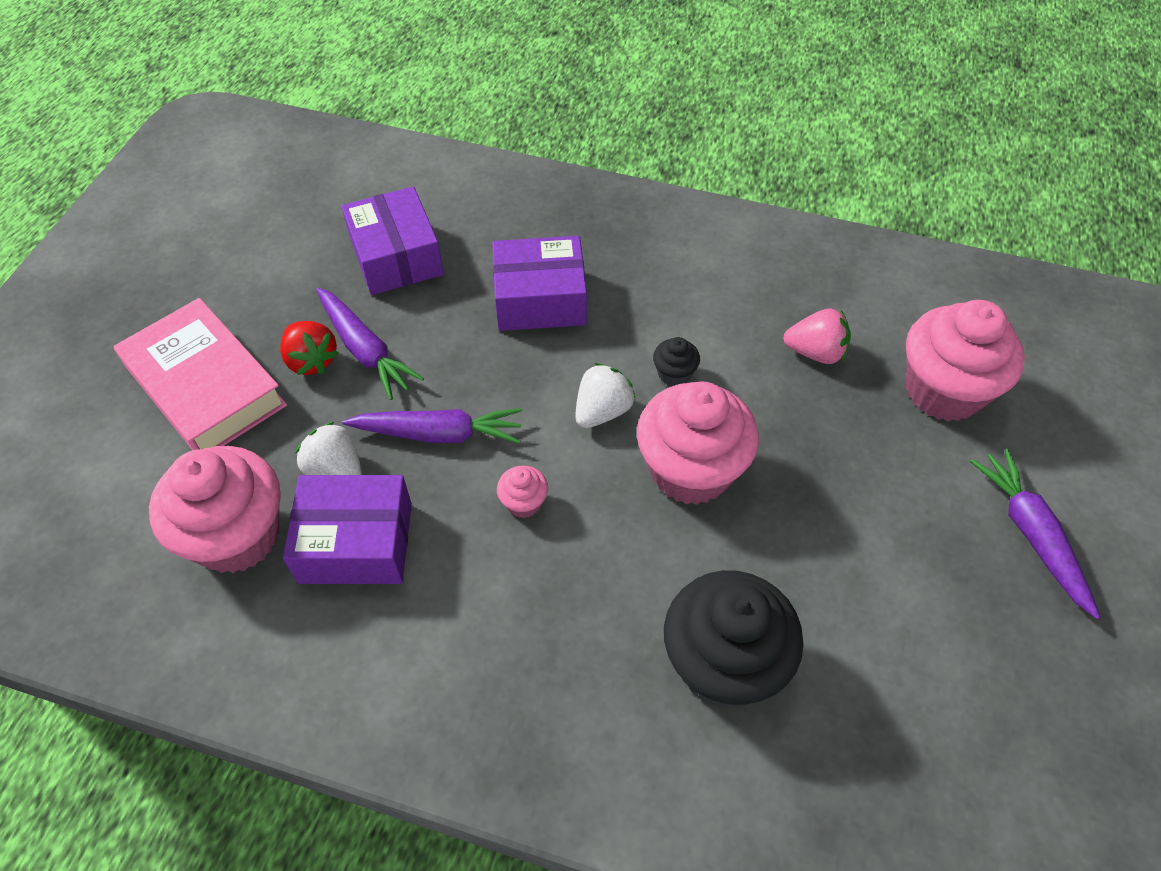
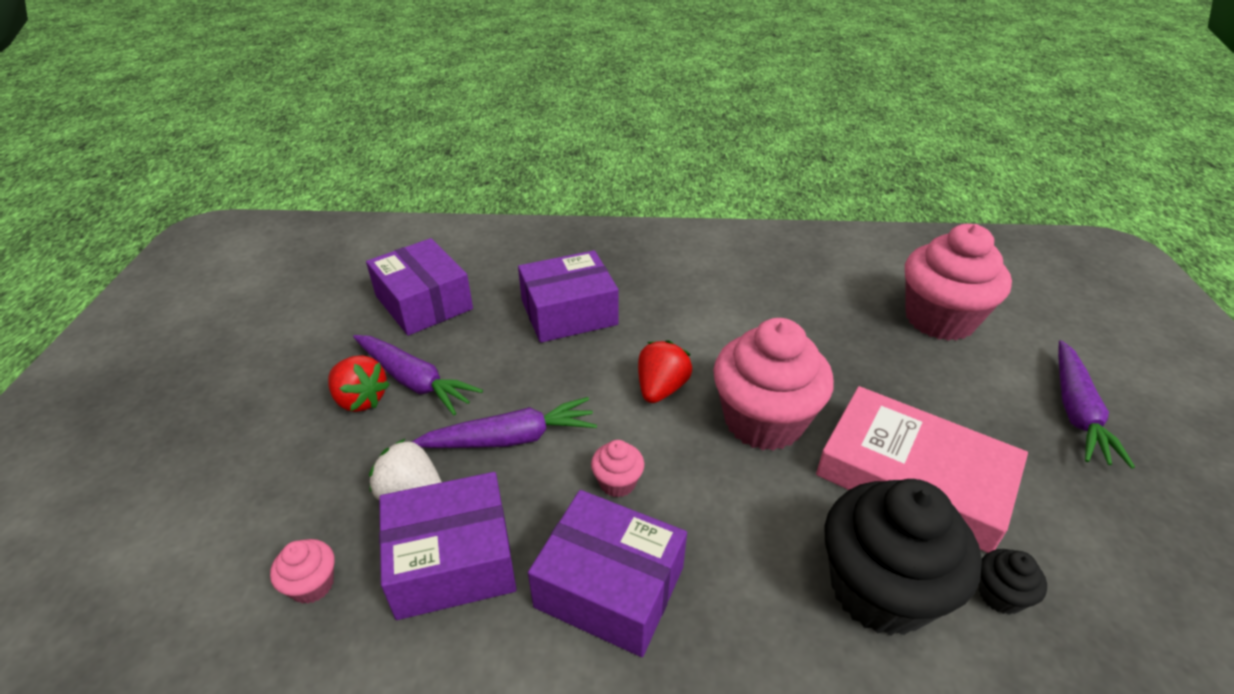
camera: 15 degrees left, 15 degrees down
pink book [114,298,287,451] -> pink book moved to [816,386,1028,553]
pink cupcake [149,446,281,573] -> pink cupcake [270,539,335,604], size x0.43
white strawberry [575,363,636,428] -> red strawberry [638,340,692,403]
black cupcake [653,337,700,387] -> black cupcake moved to [978,549,1047,615]
pink strawberry [783,308,851,364] -> none
purple carrot [970,449,1100,619] -> purple carrot turned 135 degrees counterclockwise [1058,340,1135,469]
none -> purple box [528,490,687,657]

